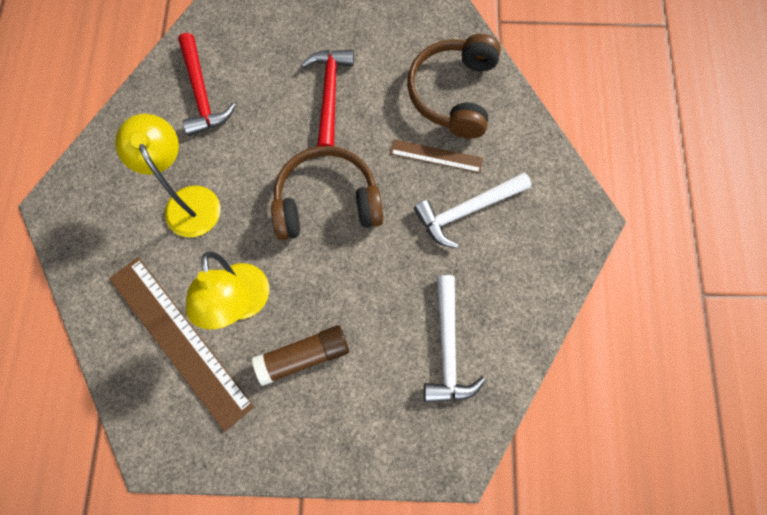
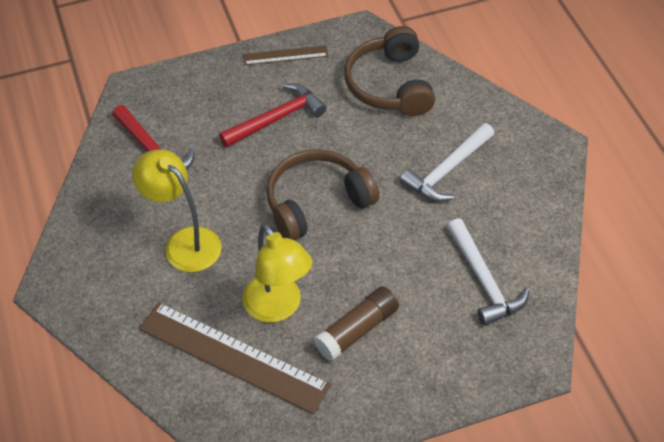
camera: 20 degrees left, 20 degrees down
red hammer [301,50,354,146] -> red hammer turned 75 degrees clockwise [219,83,326,148]
brown ruler [390,139,483,173] -> brown ruler moved to [243,45,328,65]

